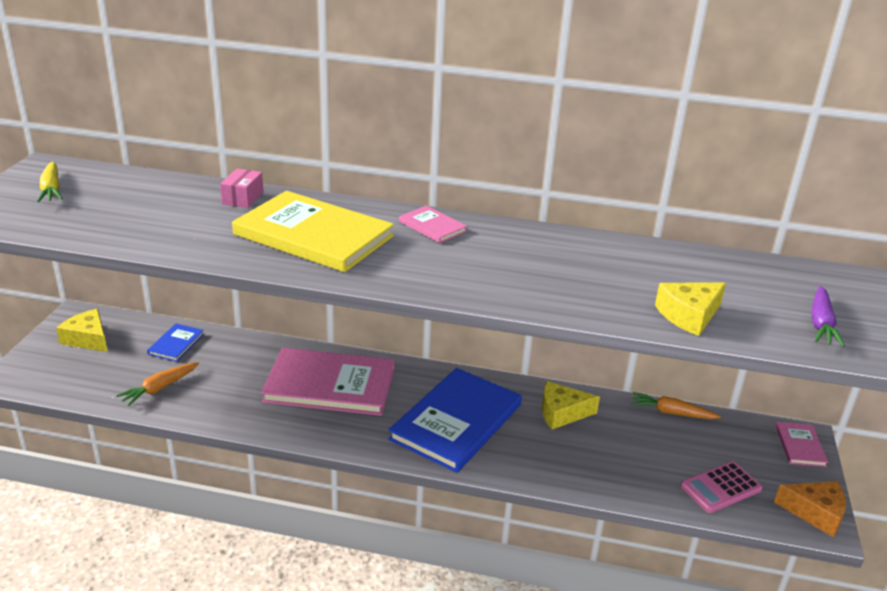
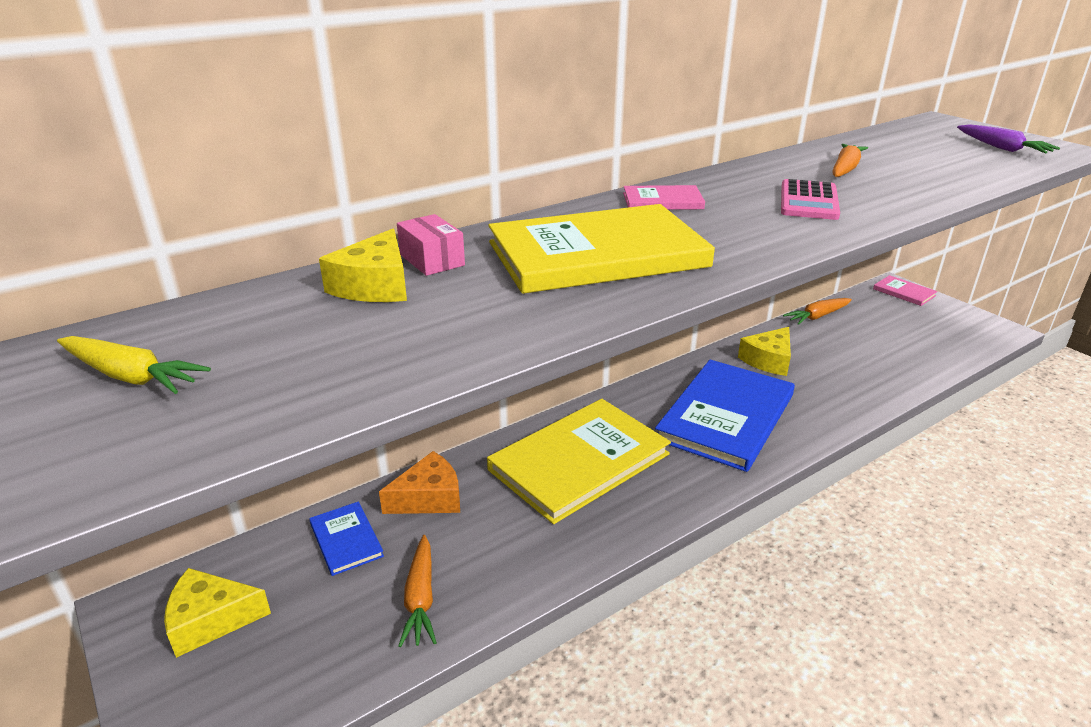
camera: 45 degrees left, 0 degrees up
pink book [261,348,395,416] -> yellow book [487,399,671,524]
blue book [388,368,522,473] -> blue book turned 45 degrees clockwise [655,360,795,472]
yellow cheese [655,282,726,336] -> yellow cheese moved to [319,229,407,302]
pink calculator [680,461,763,513] -> pink calculator moved to [781,179,840,220]
orange cheese [774,481,846,537] -> orange cheese moved to [379,451,460,514]
none -> orange carrot [832,144,868,177]

